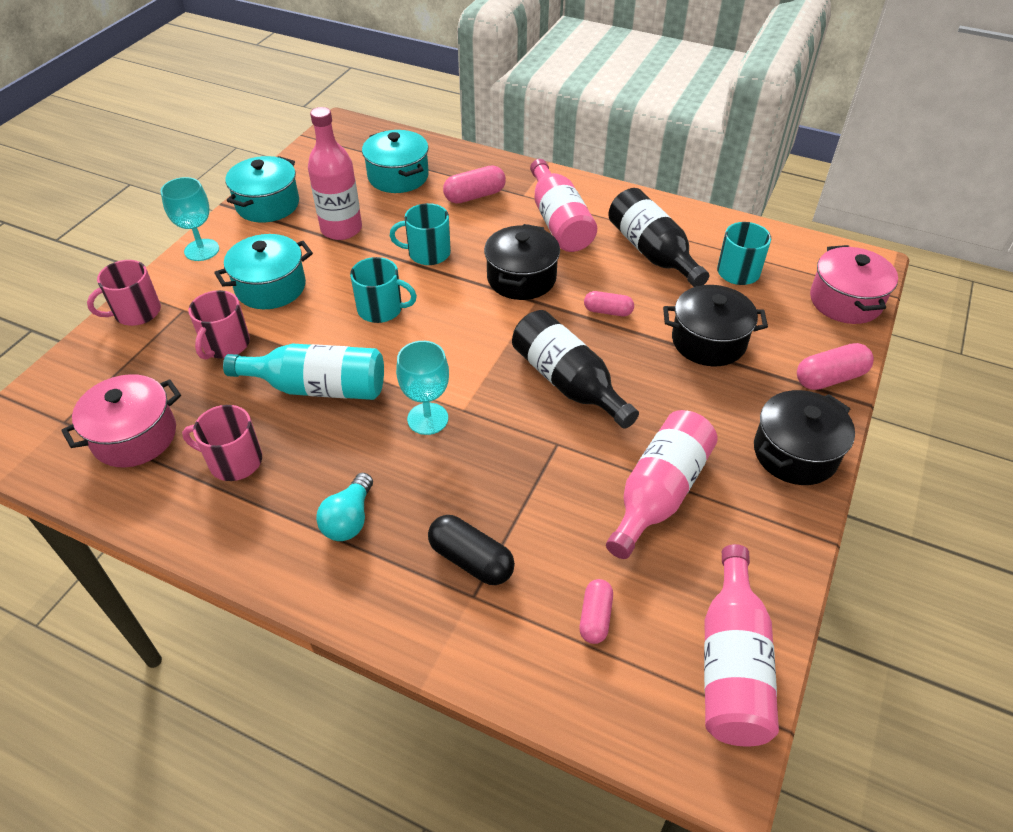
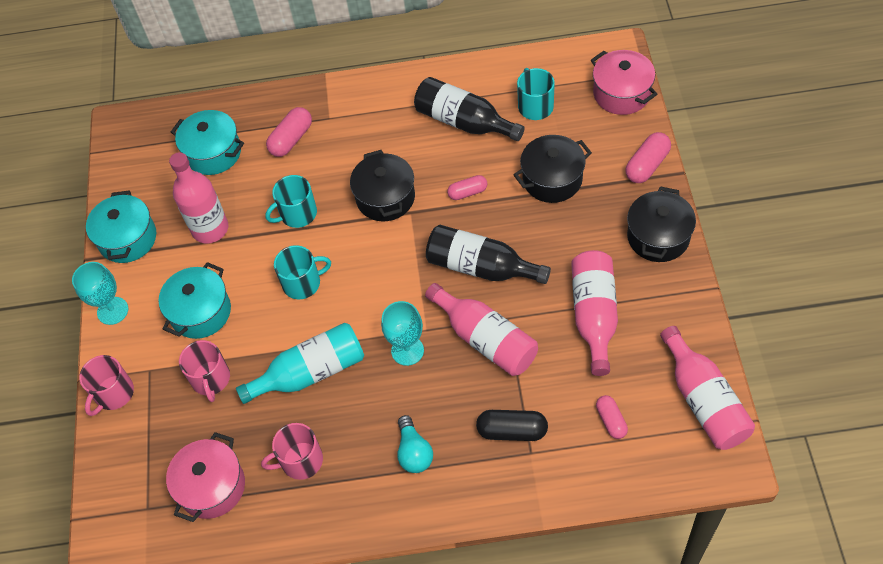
camera: 25 degrees left, 10 degrees up
pink bottle [530,159,597,252] -> pink bottle moved to [425,283,538,376]

